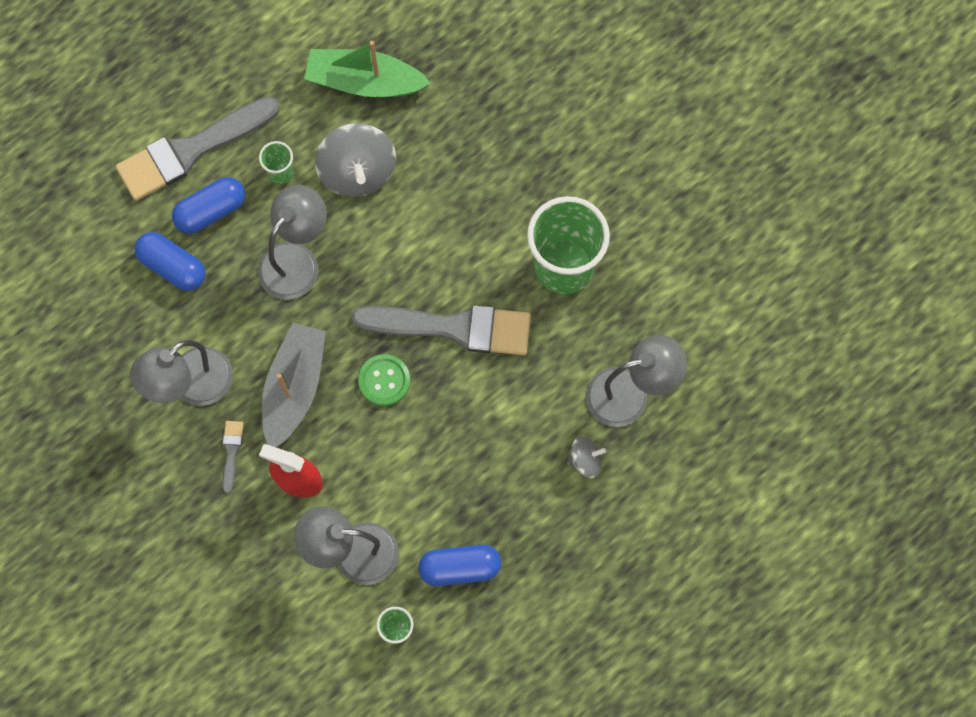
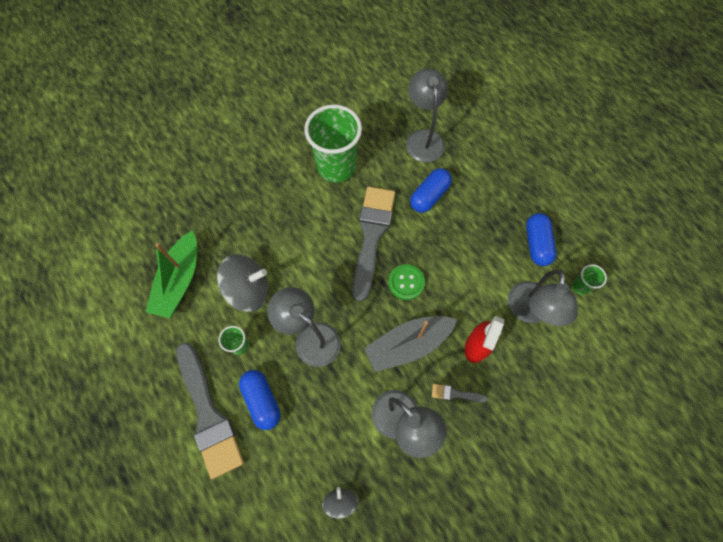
camera: 85 degrees left, 5 degrees down
blue capsule [134,232,206,291] -> blue capsule moved to [410,168,452,213]
grey boat [262,323,326,447] -> grey boat turned 45 degrees counterclockwise [364,316,457,372]
grey spinning top [567,436,606,478] -> grey spinning top moved to [322,487,358,519]

